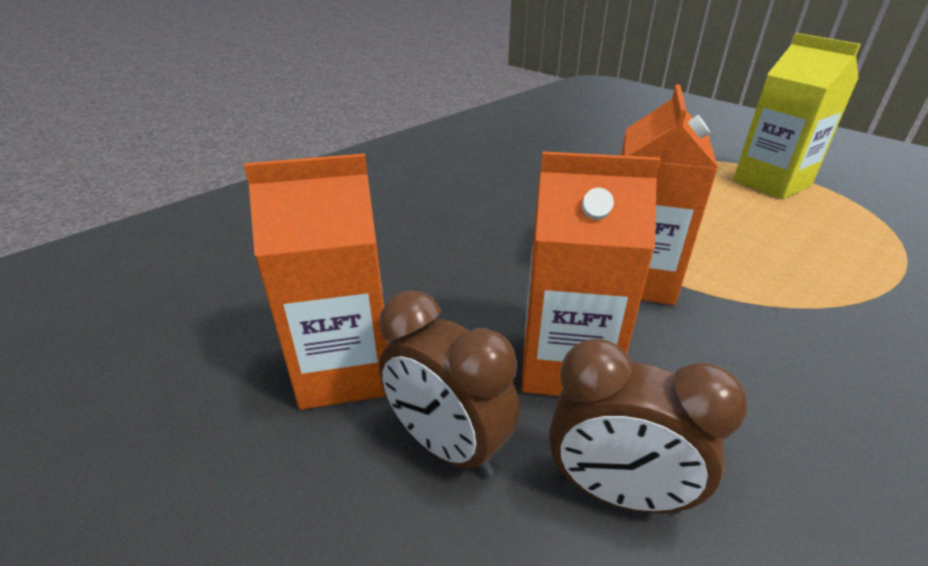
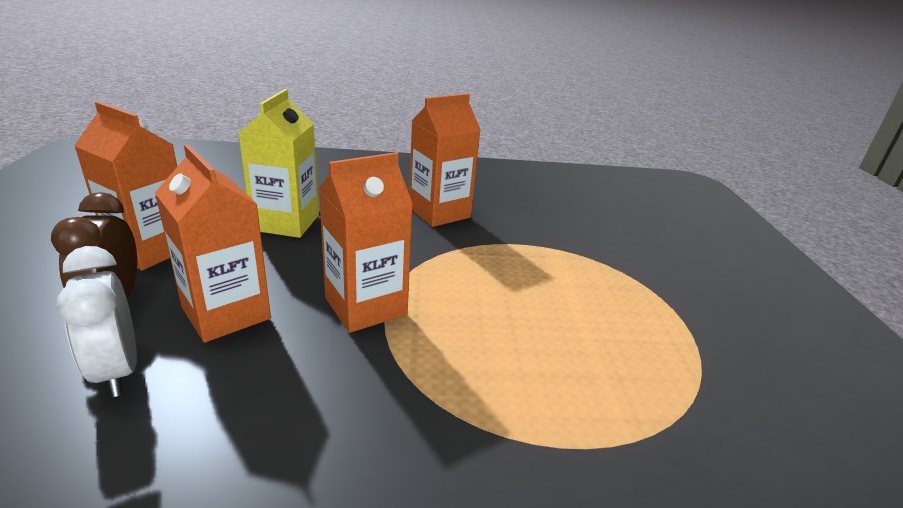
camera: 40 degrees right, 5 degrees down
brown clock [549,338,748,513] -> white clock [57,246,137,397]
yellow carton [733,33,861,199] -> yellow carton moved to [238,89,319,238]
none -> orange carton [409,94,481,227]

